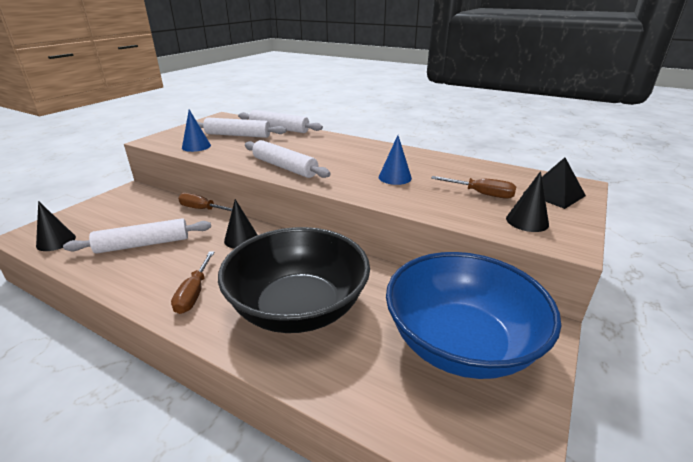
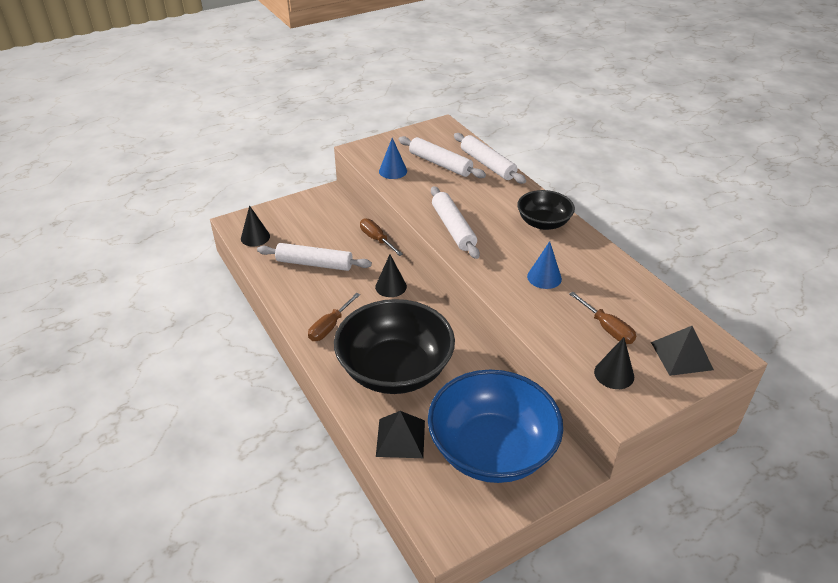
camera: 30 degrees right, 10 degrees up
none -> black pyramid [376,411,425,458]
none -> black bowl [517,190,575,230]

